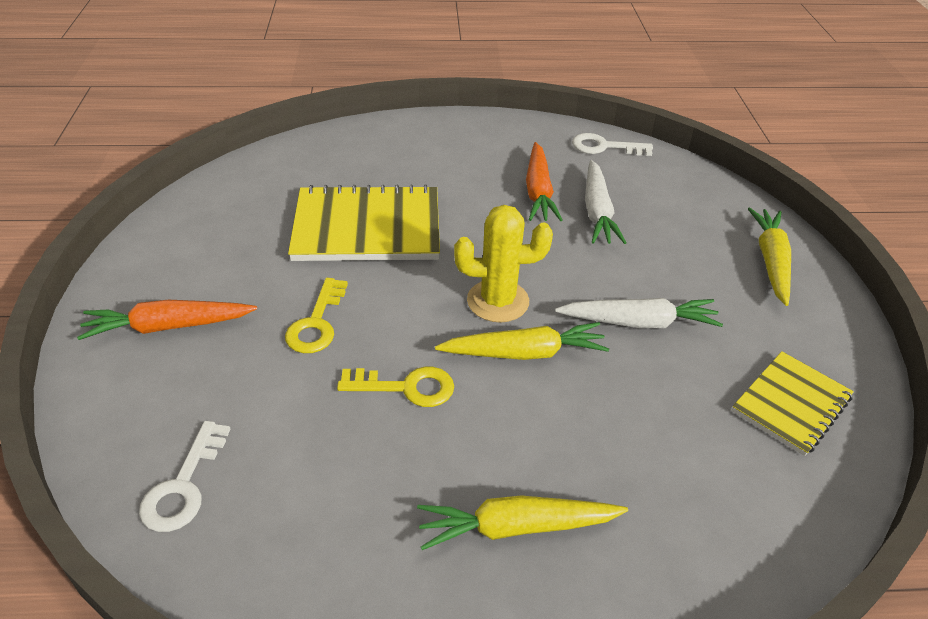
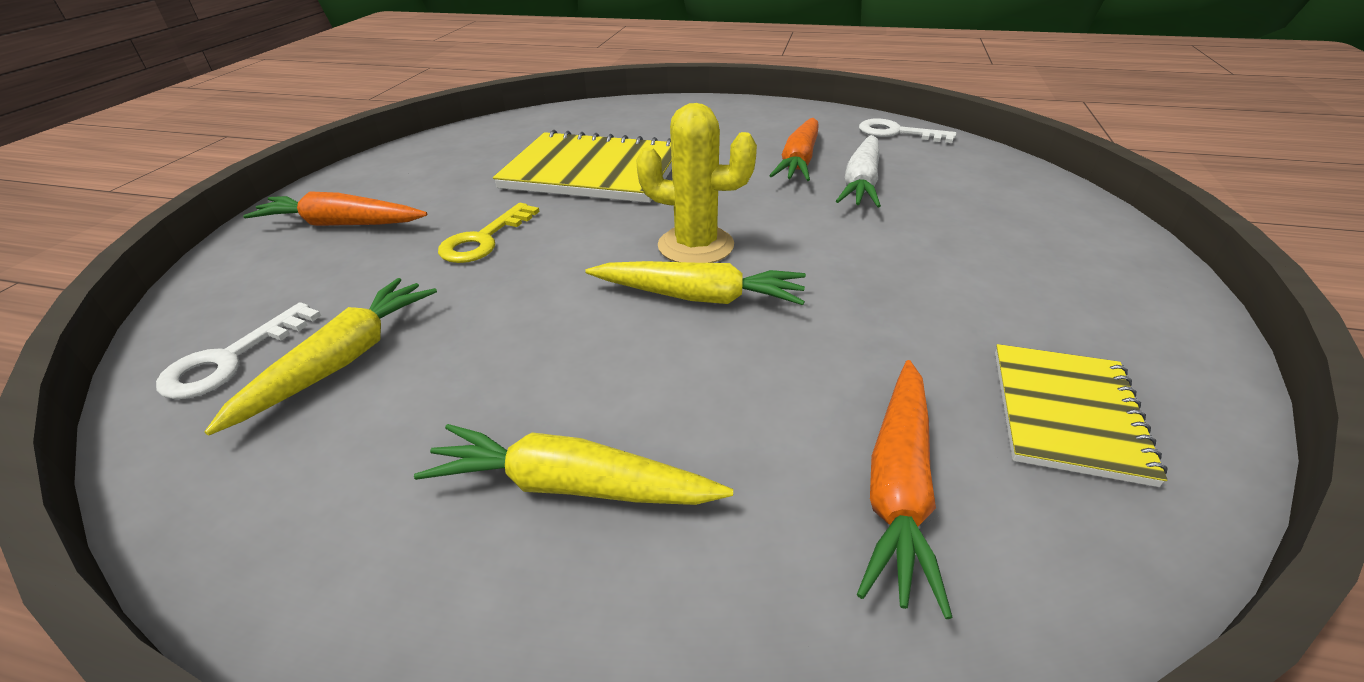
camera: 20 degrees right, 5 degrees down
yellow key [337,367,454,407] -> none
white carrot [555,298,723,328] -> none
yellow notebook [732,351,854,456] -> yellow notebook turned 45 degrees counterclockwise [995,344,1168,487]
yellow carrot [748,208,791,306] -> yellow carrot moved to [204,278,437,436]
none -> orange carrot [857,360,953,619]

